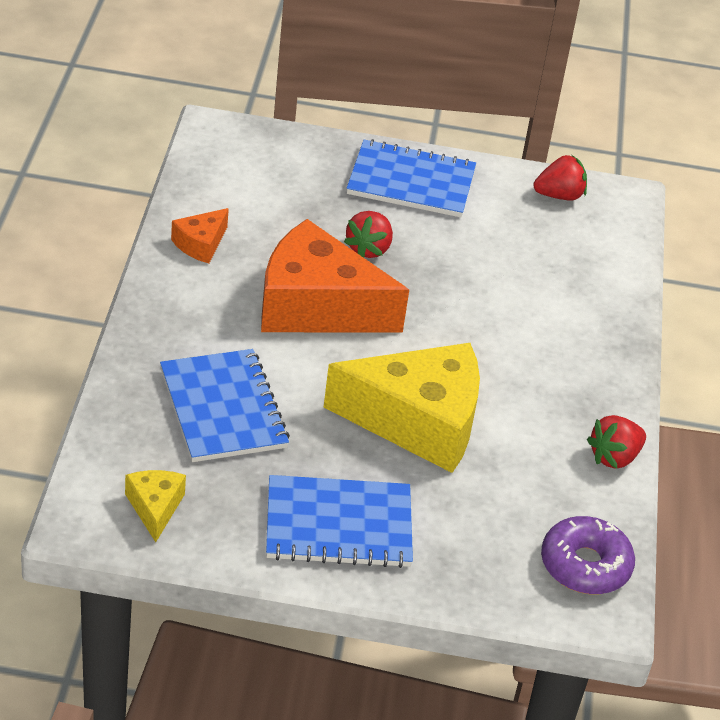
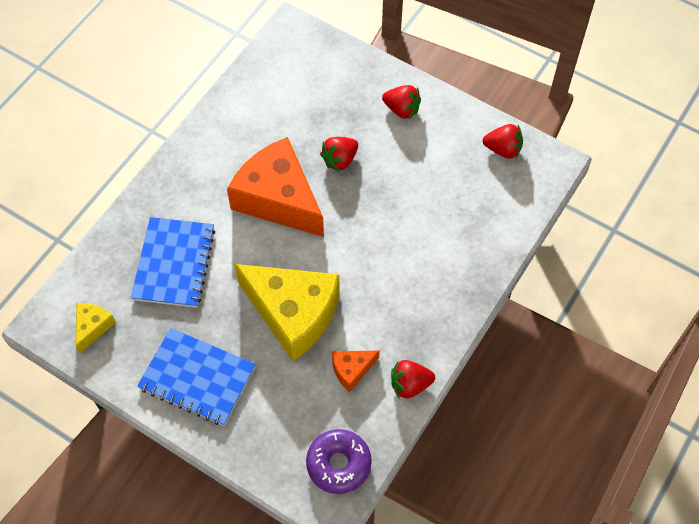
camera: 30 degrees right, 20 degrees up
orange cheese [171,208,229,263] -> orange cheese moved to [332,350,380,392]
blue notebook [347,139,476,217] -> red strawberry [382,85,421,120]

